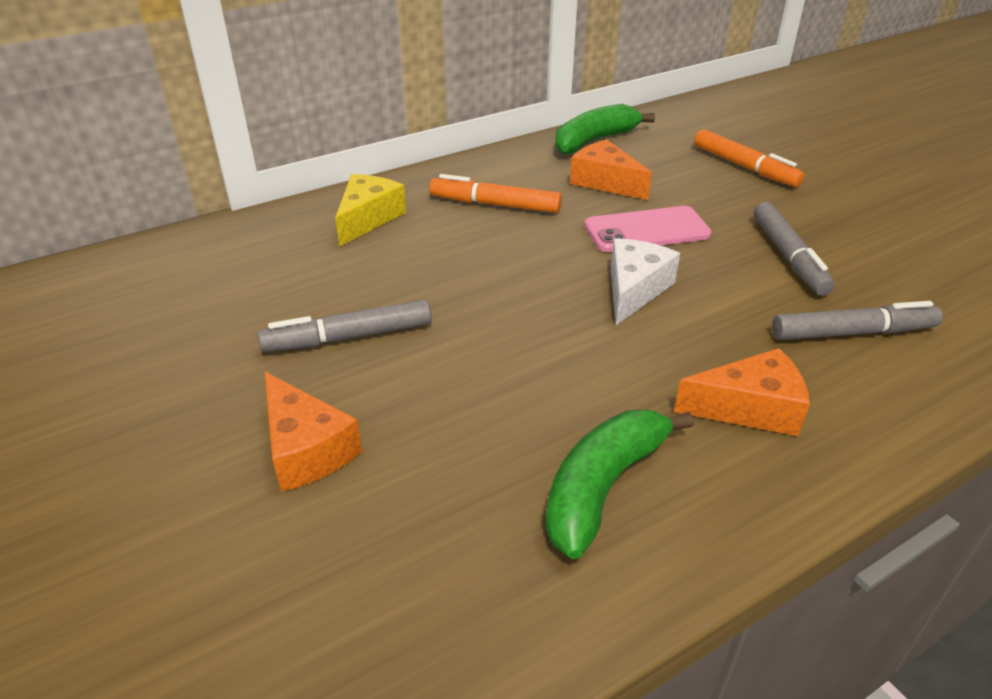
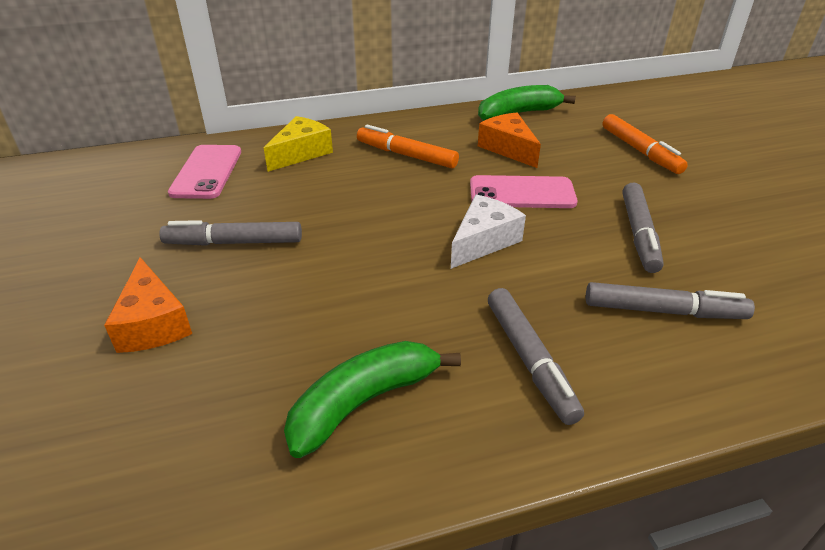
camera: 15 degrees right, 0 degrees up
orange cheese [674,348,810,436] -> grey marker [488,288,584,425]
none -> pink phone [168,145,241,199]

